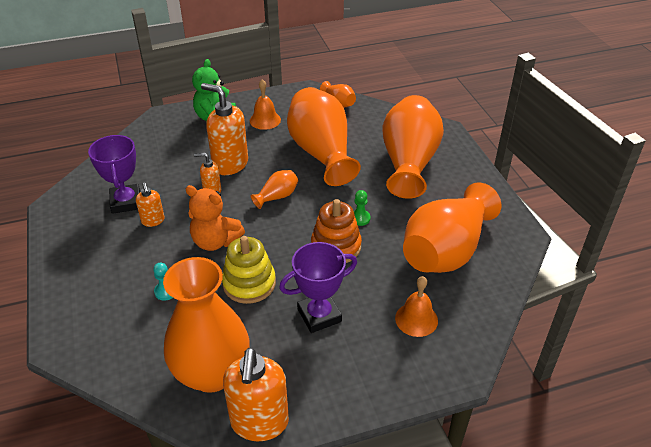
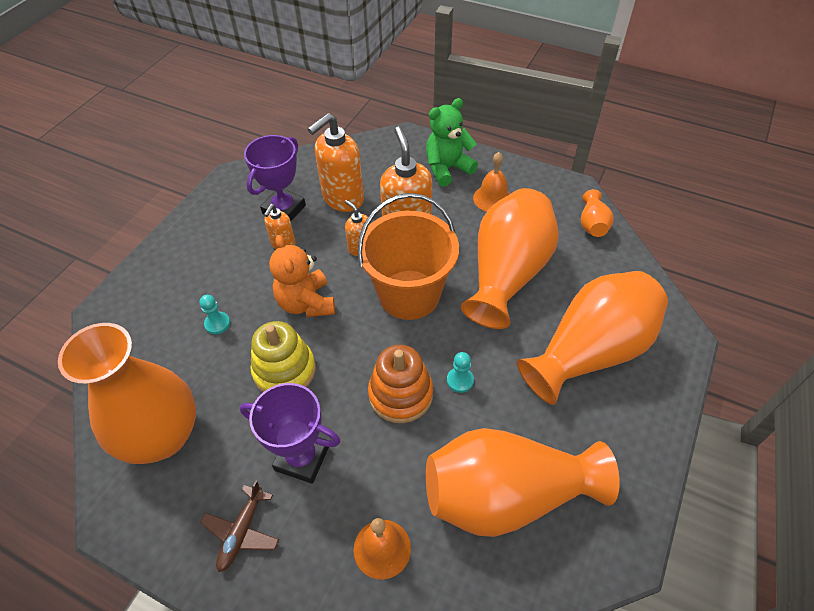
camera: 45 degrees right, 10 degrees up
orange soap dispenser [223,347,289,441] -> orange soap dispenser moved to [308,113,364,212]
orange vase [251,170,298,209] -> orange bucket [357,193,459,320]
green pawn [354,190,371,226] -> turquoise pawn [447,352,474,393]
none -> brown plane [200,480,279,572]

